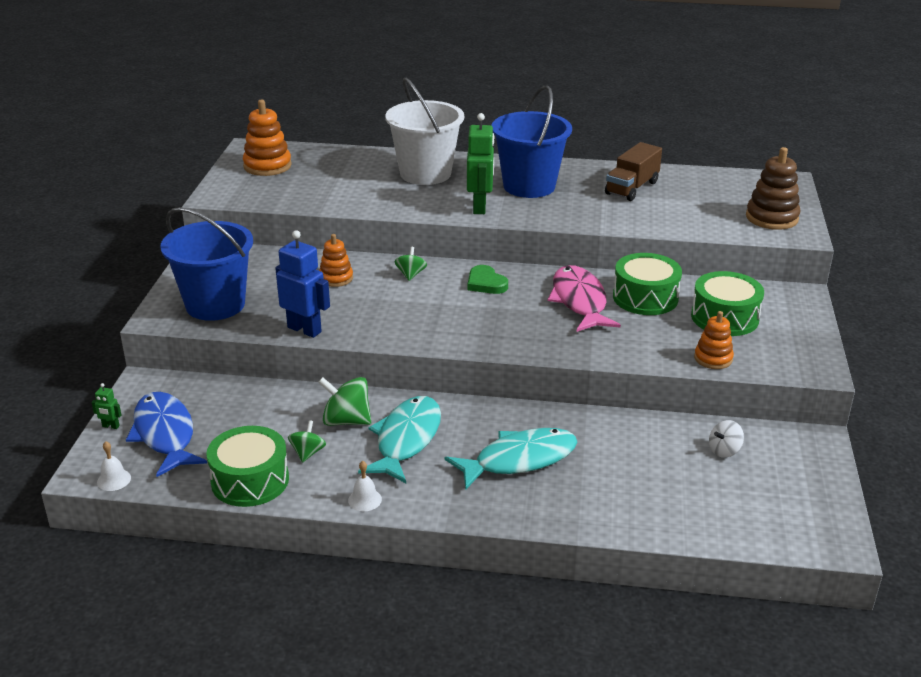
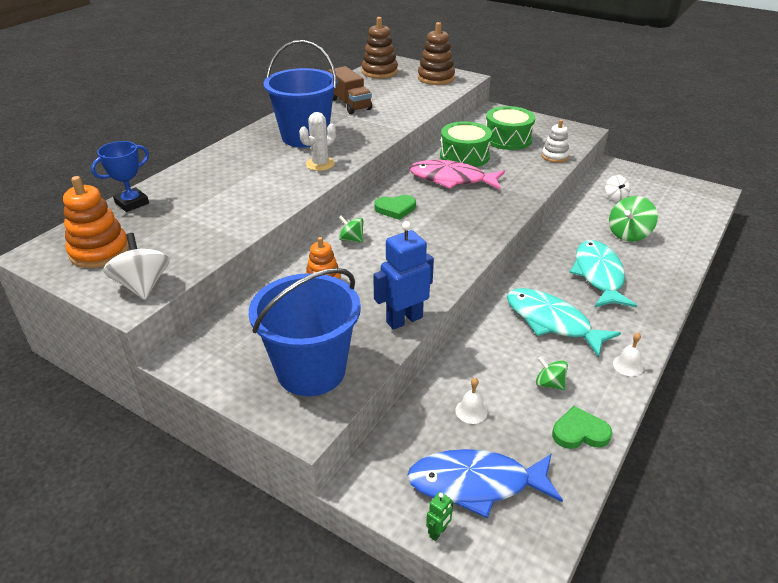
camera: 65 degrees left, 5 degrees up
white bell [97,441,131,491] -> white bell moved to [455,378,488,424]
green drum [206,426,289,507] -> green heart [552,406,612,449]
green spinning top [318,377,371,426] -> green spinning top moved to [609,196,658,242]
white bucket [385,78,464,185] -> none
green robot [467,113,494,214] -> white cactus [299,112,336,171]
orange stacking toy [694,311,734,369] -> white stacking toy [542,120,570,163]
none -> blue trophy [91,141,149,212]
none -> white spinning top [103,233,170,300]
none -> brown stacking toy [361,17,398,78]

